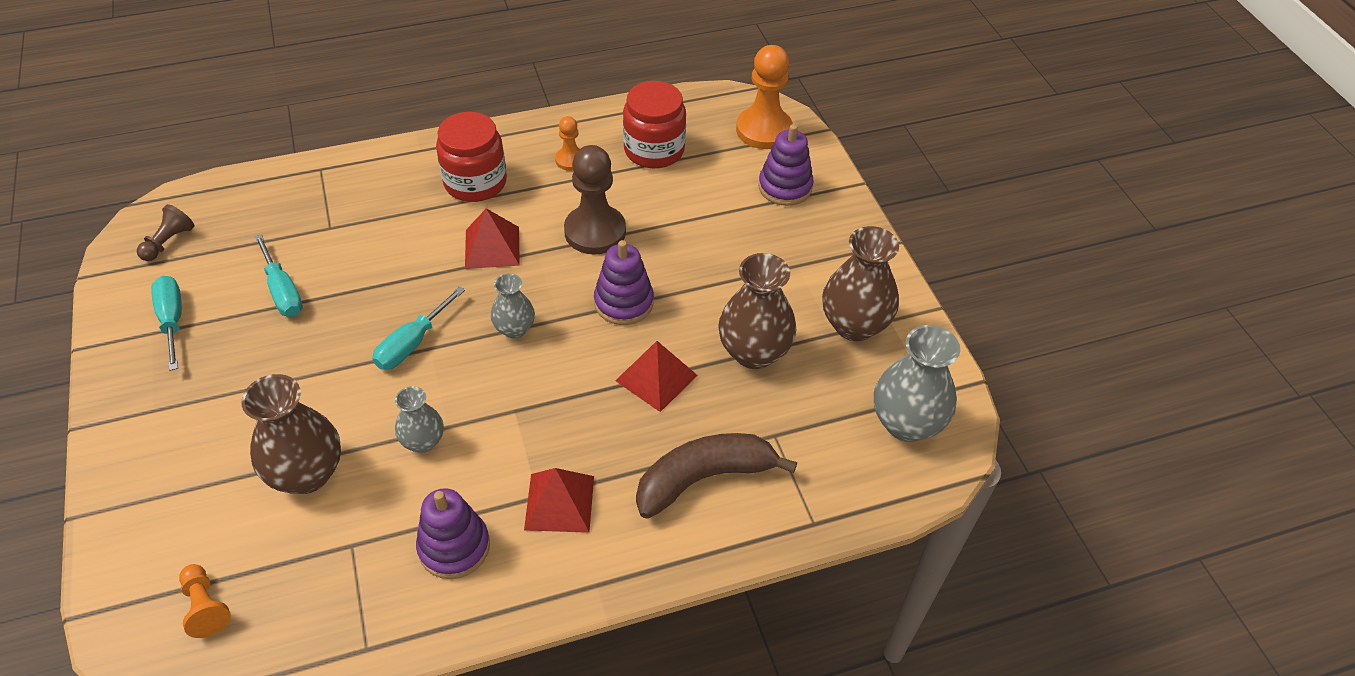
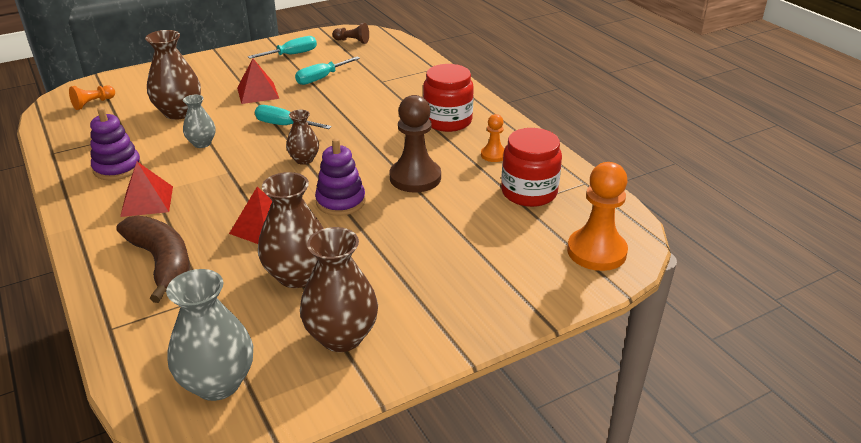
camera: 80 degrees right, 15 degrees down
red pyramid [465,208,520,269] -> red pyramid moved to [237,59,279,104]
grey vase [491,273,535,338] -> brown vase [286,110,319,165]
purple stacking toy [758,124,814,206] -> none

